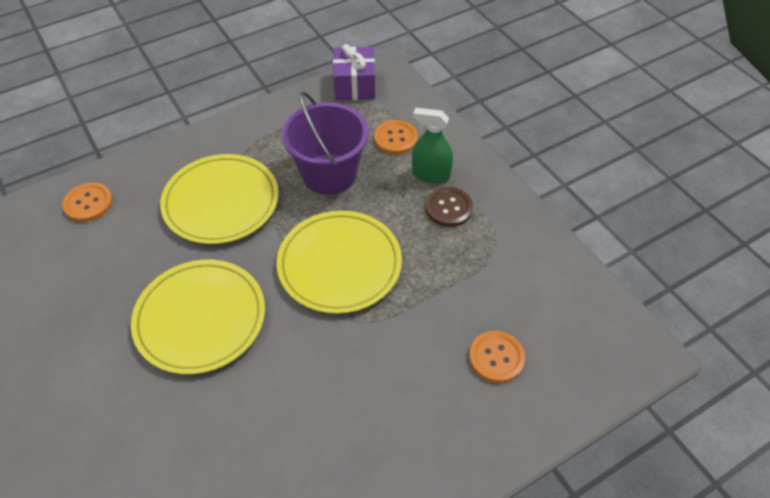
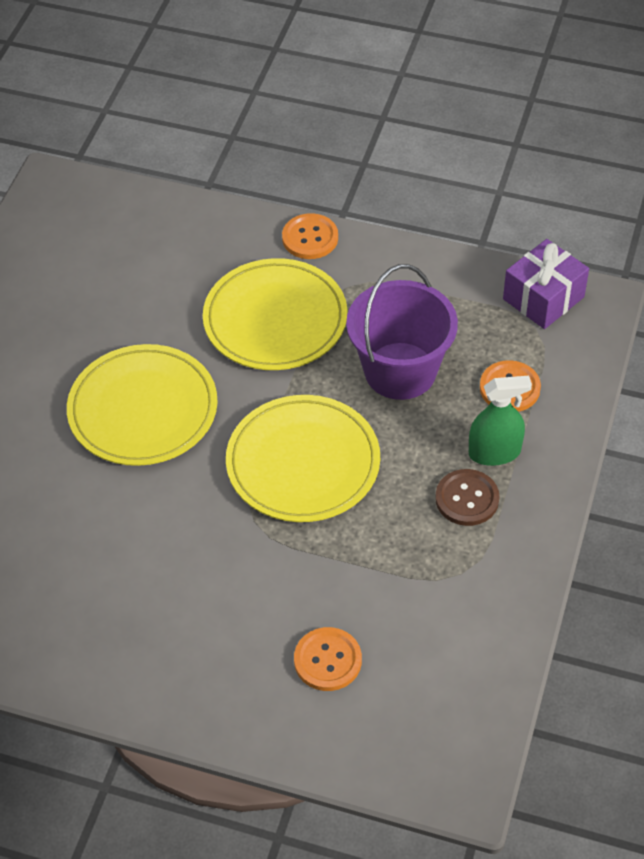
camera: 50 degrees right, 0 degrees up
orange button [62,183,113,222] -> orange button moved to [282,213,338,259]
green spray bottle [412,108,453,184] -> green spray bottle turned 105 degrees clockwise [469,376,532,466]

